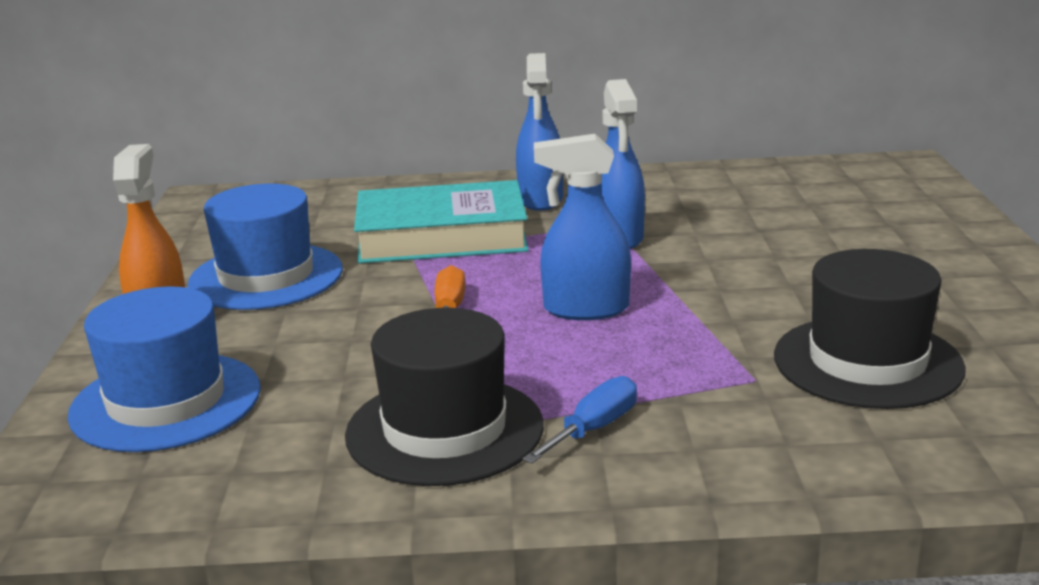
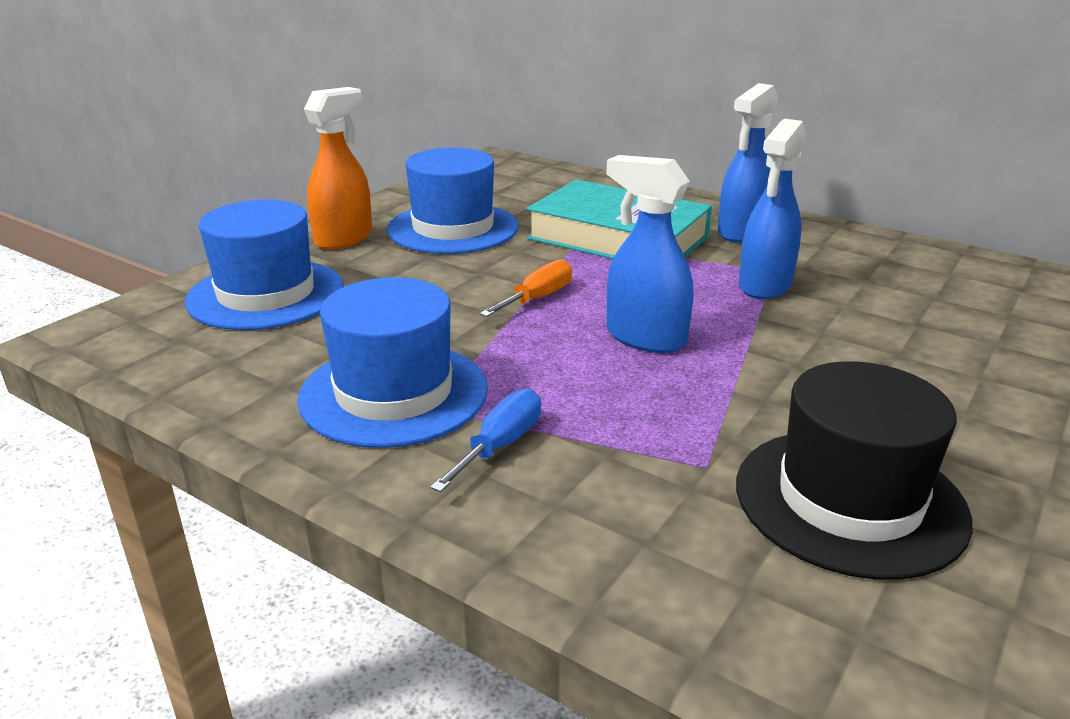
camera: 35 degrees right, 5 degrees up
black hat [345,308,544,486] -> blue hat [297,277,488,448]
blue screwdriver [522,376,637,464] -> blue screwdriver turned 45 degrees counterclockwise [430,389,541,492]

